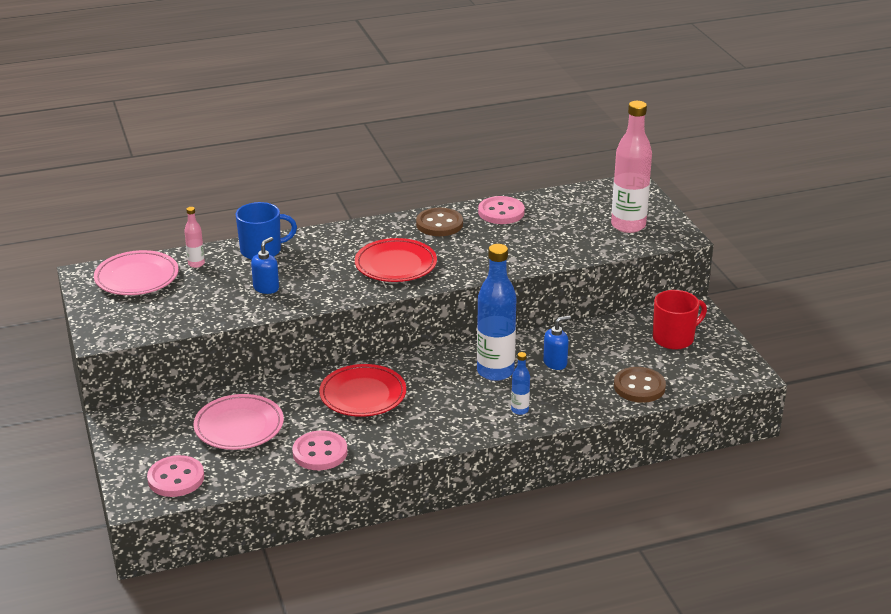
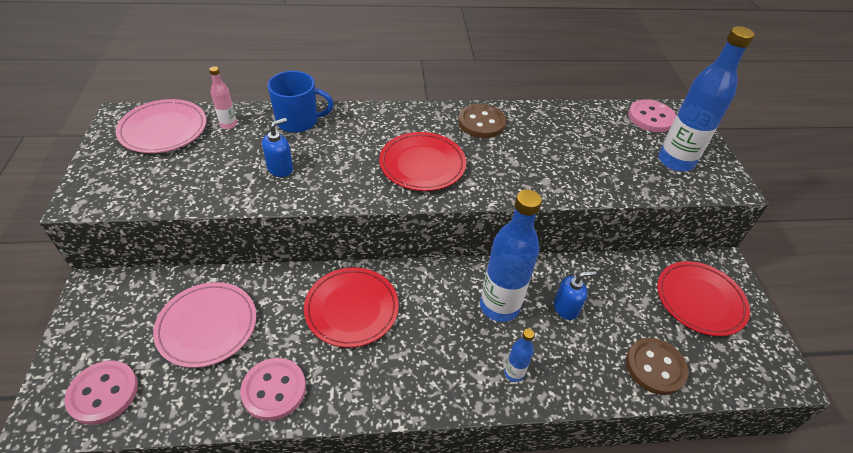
camera: 10 degrees right, 15 degrees up
pink button [478,196,525,224] -> pink button moved to [628,100,676,132]
pink bottle [611,101,652,233] -> blue bottle [659,26,754,172]
red mug [653,290,707,350] -> red plate [657,261,750,336]

